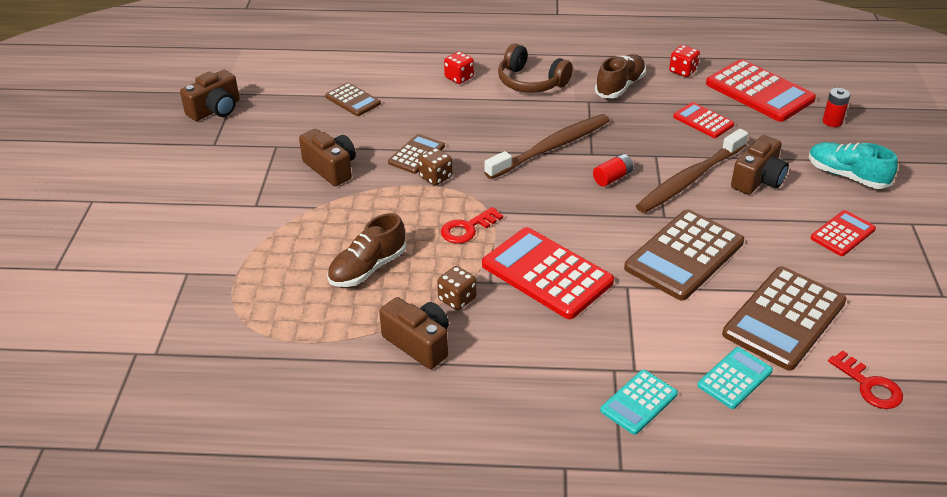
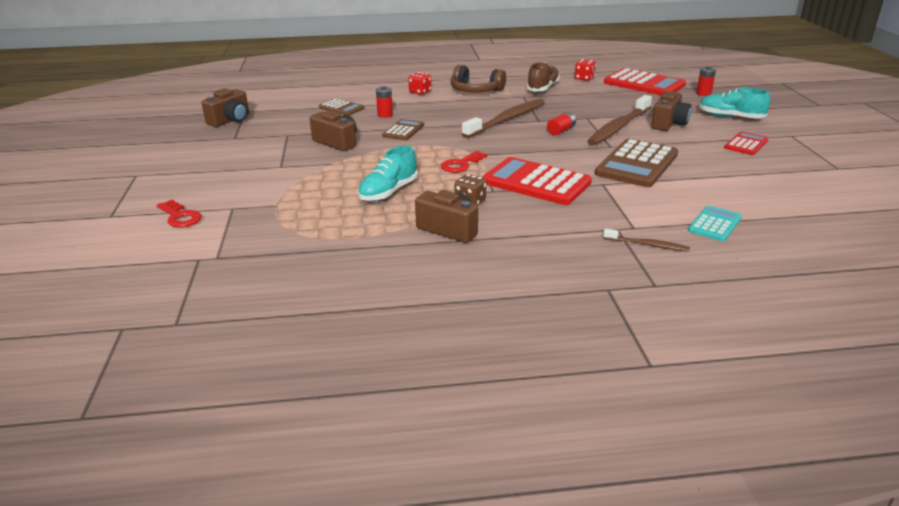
camera: 10 degrees left, 10 degrees down
brown shoe [327,213,406,287] -> turquoise shoe [358,146,418,201]
brown dice [418,148,452,186] -> none
turquoise calculator [600,370,678,435] -> brown toothbrush [603,229,690,252]
red calculator [673,102,734,138] -> none
brown calculator [722,266,847,371] -> none
red key [828,350,903,409] -> red key moved to [157,200,202,227]
none -> red battery [376,86,393,118]

